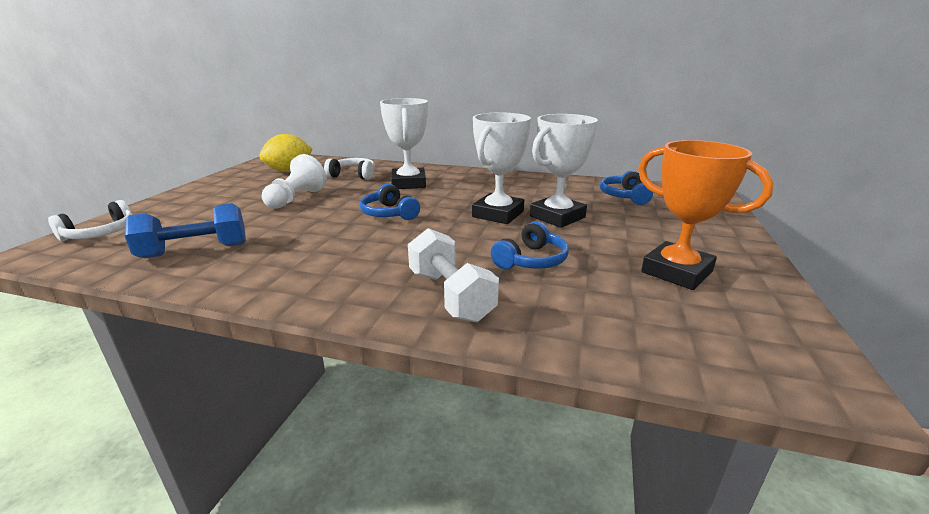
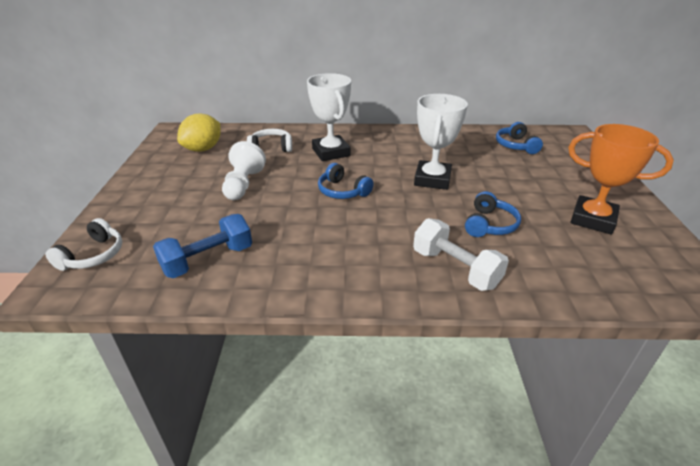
camera: 15 degrees left, 10 degrees up
white trophy [530,114,598,228] -> none

